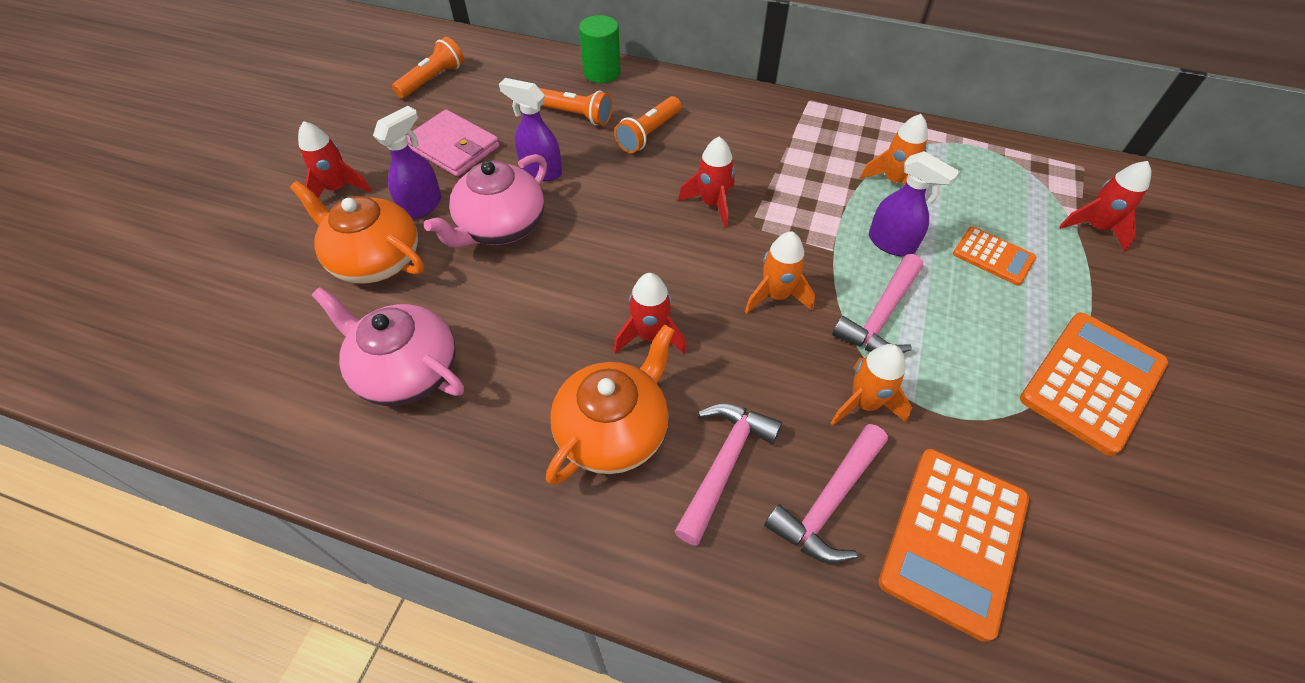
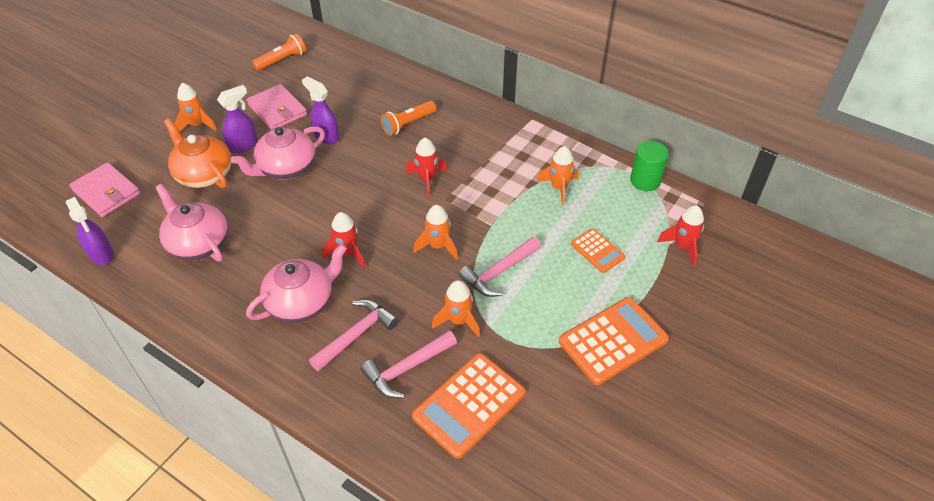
camera: 15 degrees right, 5 degrees down
red rocket [298,121,372,198] -> orange rocket [175,83,217,132]
orange flashlight [539,88,613,126] -> none
orange teapot [546,324,675,485] -> pink teapot [246,244,347,323]
green cylinder [579,15,620,83] -> green cylinder moved to [630,141,669,191]
purple spray bottle [869,151,960,257] -> purple spray bottle moved to [66,197,114,265]
none -> pink wallet [69,162,140,217]

